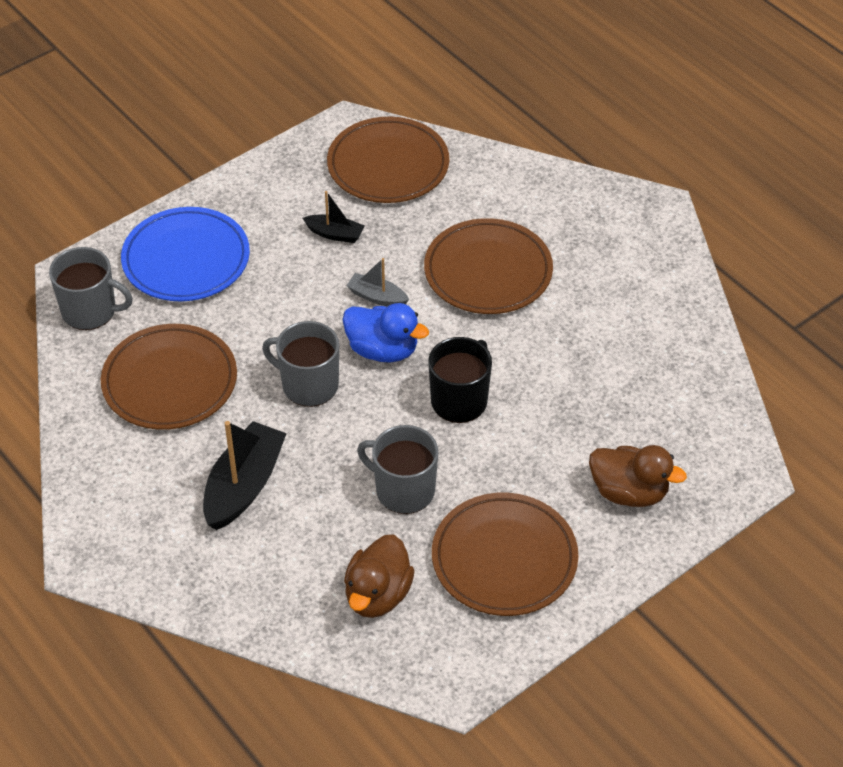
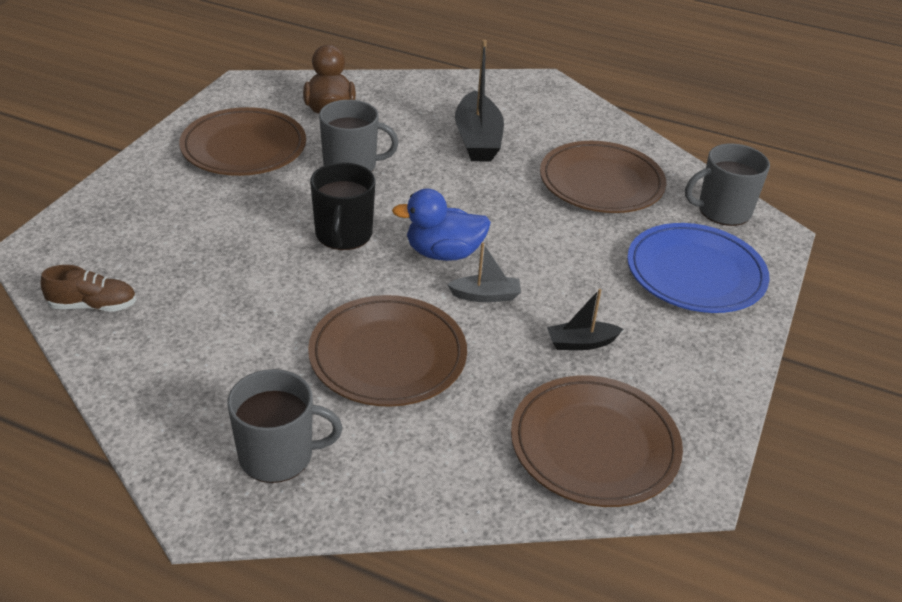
camera: 150 degrees right, 10 degrees down
grey mug [262,321,339,407] -> grey mug moved to [227,369,342,483]
brown duck [589,445,687,507] -> none
none -> brown shoe [41,265,136,312]

